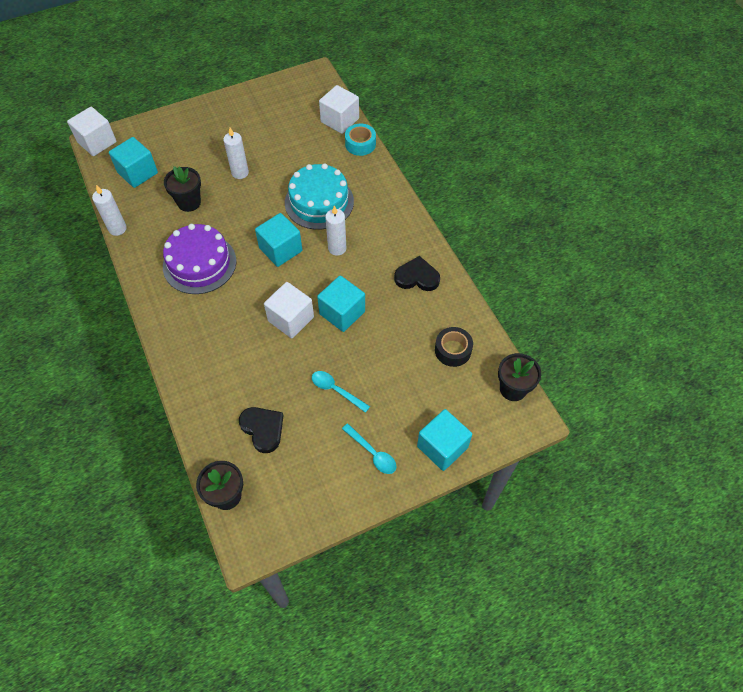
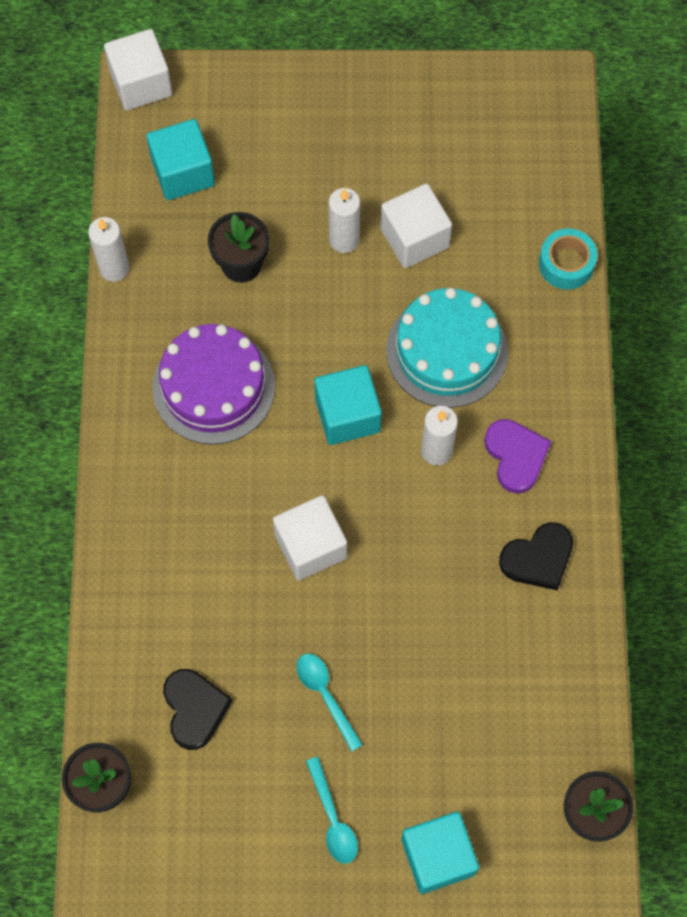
camera: 25 degrees right, 10 degrees up
turquoise cube [317,275,365,332] -> none
white cube [319,85,359,134] -> white cube moved to [380,183,452,268]
black heart [394,256,440,291] -> black heart turned 120 degrees clockwise [499,522,573,591]
black tape [435,327,473,367] -> none
none -> purple heart [484,419,552,493]

